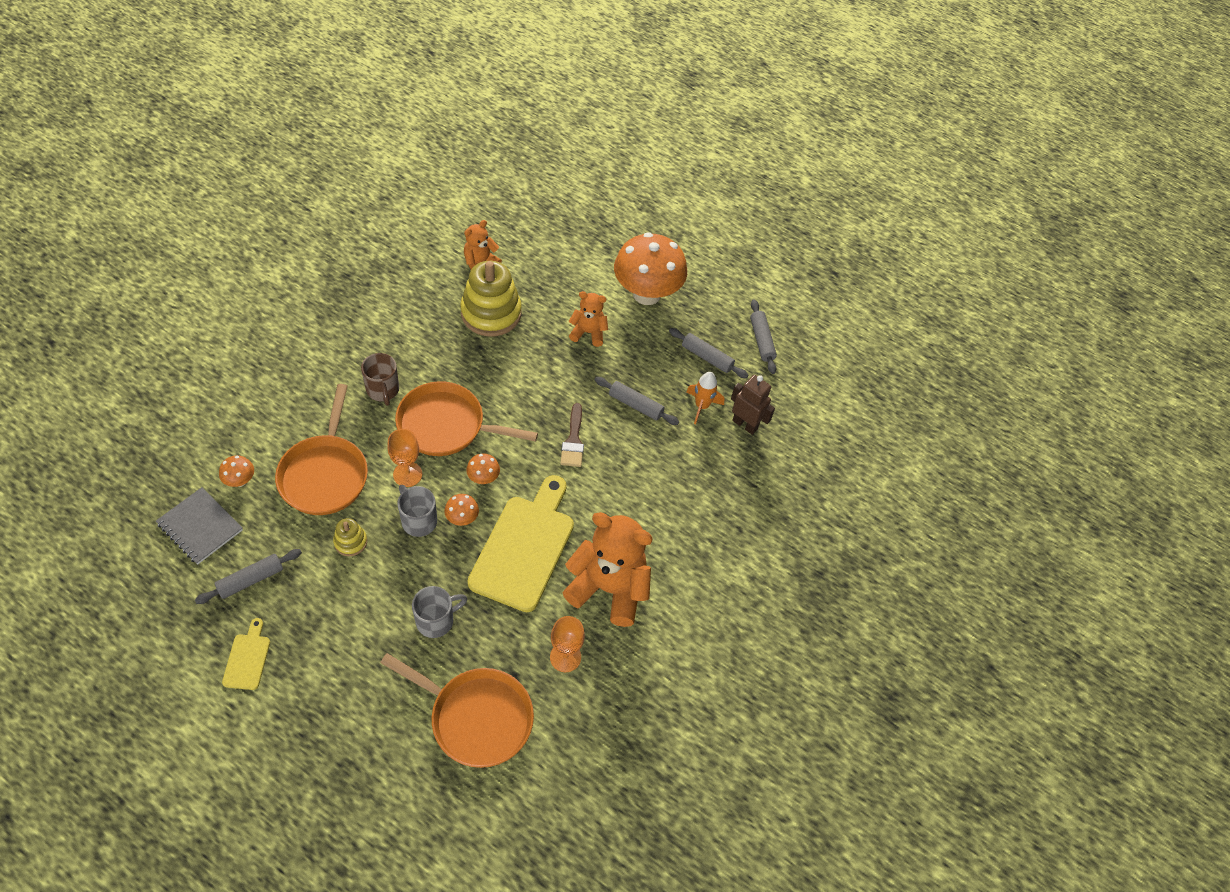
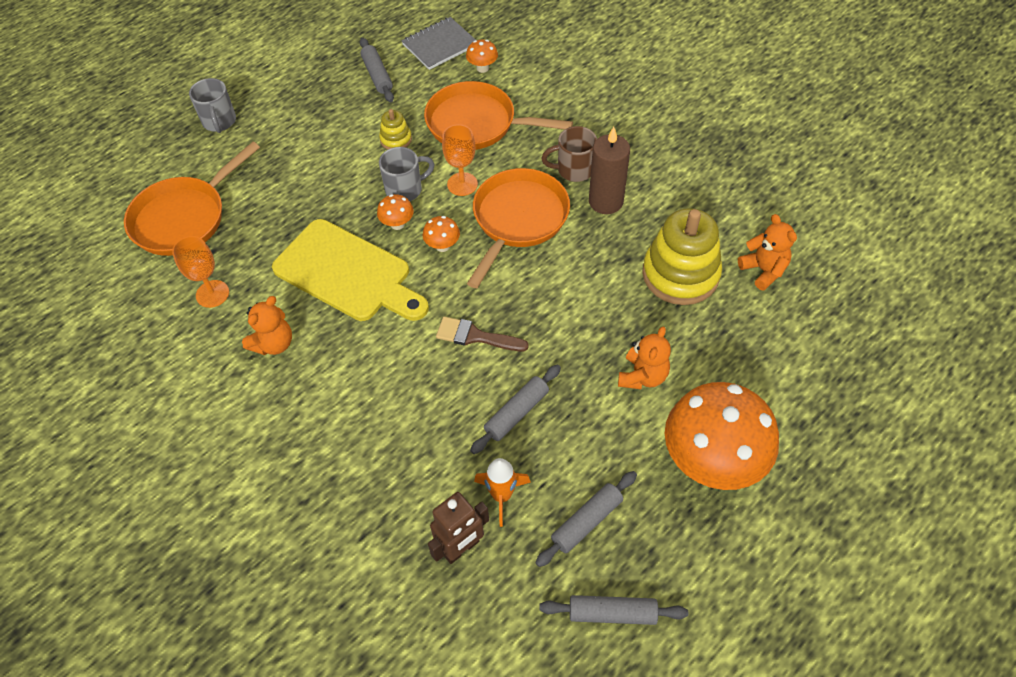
camera: 110 degrees right, 0 degrees up
yellow cutting board [222,618,270,690] -> none
grey mug [412,586,468,638] -> grey mug moved to [189,78,236,133]
orange teddy bear [562,512,653,627] -> orange teddy bear [242,296,292,355], size x0.53
none -> brown candle [589,127,630,214]

